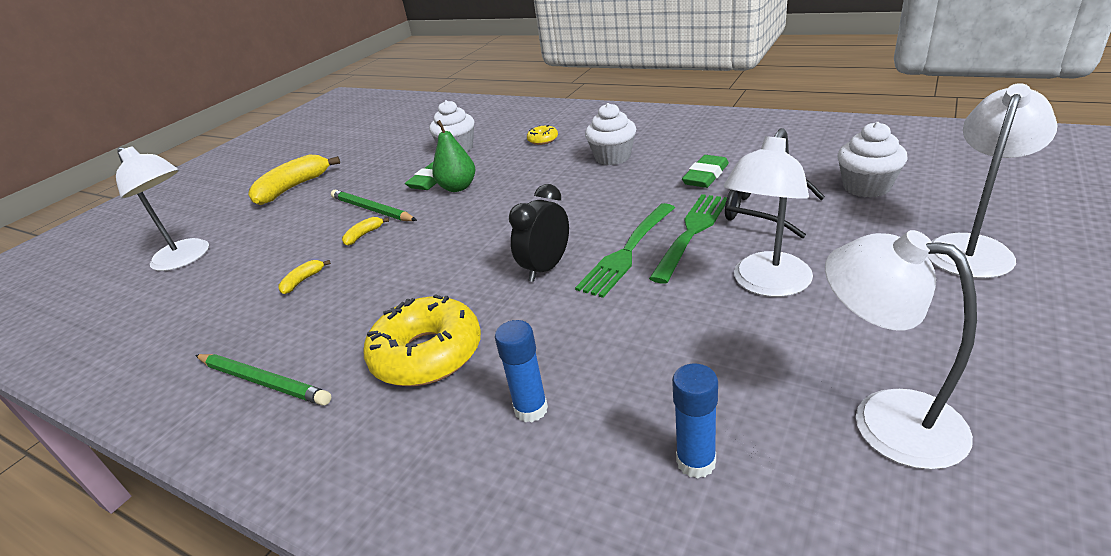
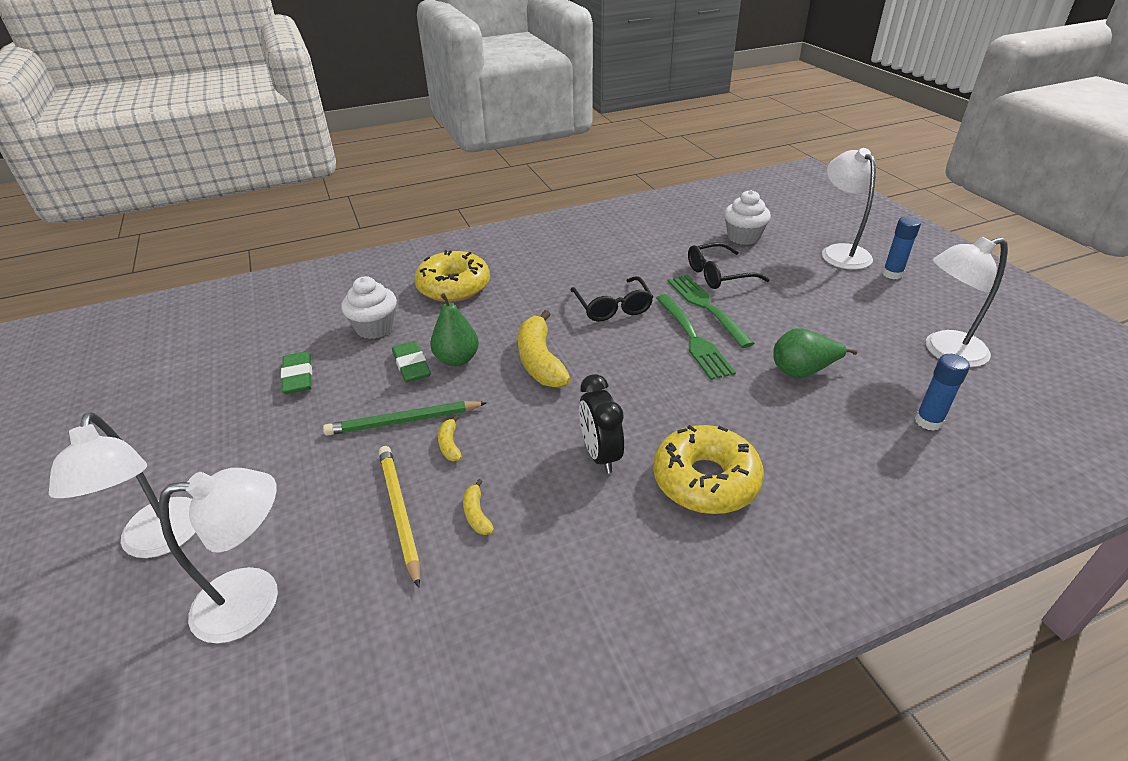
camera: 55 degrees left, 5 degrees up
green pencil [195,354,331,405] -> none
yellow banana [248,155,340,205] -> yellow banana moved to [518,310,571,388]
blue glue stick [495,320,548,422] -> blue glue stick moved to [882,217,921,279]
black clock [509,184,569,282] -> black clock moved to [579,374,624,474]
yellow donut [527,125,558,145] -> yellow donut [414,250,490,302], size x2.22
white cupcake [585,103,636,165] -> none
green eraser [682,155,729,188] -> green eraser moved to [281,351,312,394]
white lamp [724,128,813,297] -> white lamp moved to [49,413,196,558]
none -> yellow pencil [379,446,420,588]
none -> black glasses [570,276,653,322]
none -> green pear [773,328,857,378]

